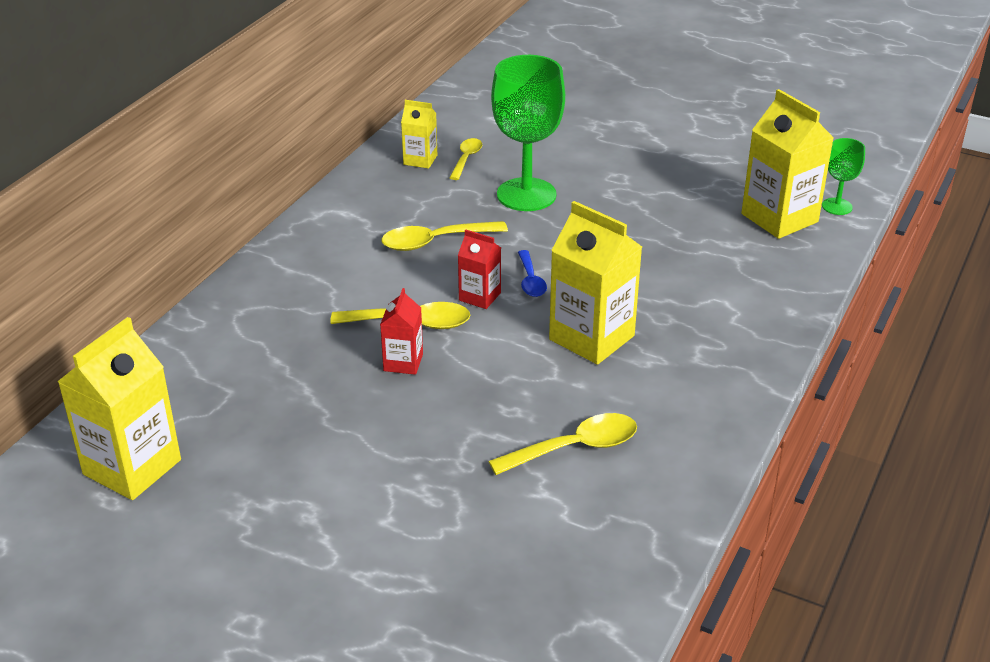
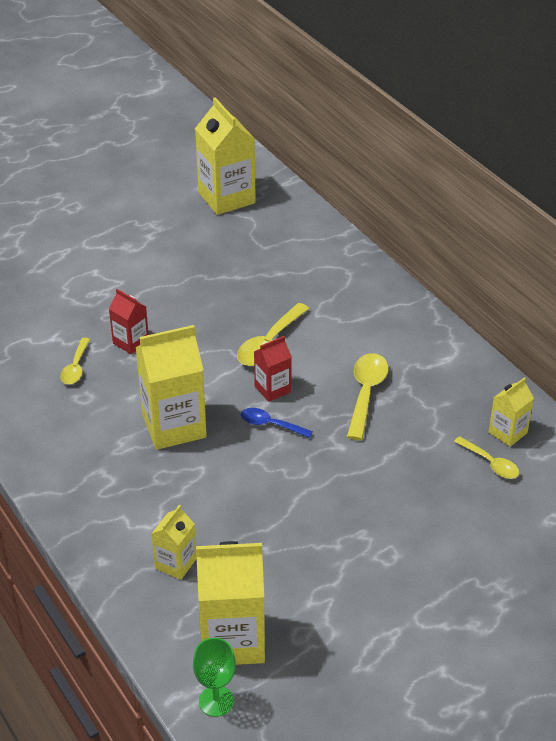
camera: 120 degrees right, 5 degrees up
red carton [380,288,423,375] -> red carton moved to [109,289,149,354]
yellow spoon [488,413,637,475] -> yellow spoon [60,338,90,384], size x0.63
green goblet [491,55,565,211] -> none
none -> yellow carton [151,504,197,580]

